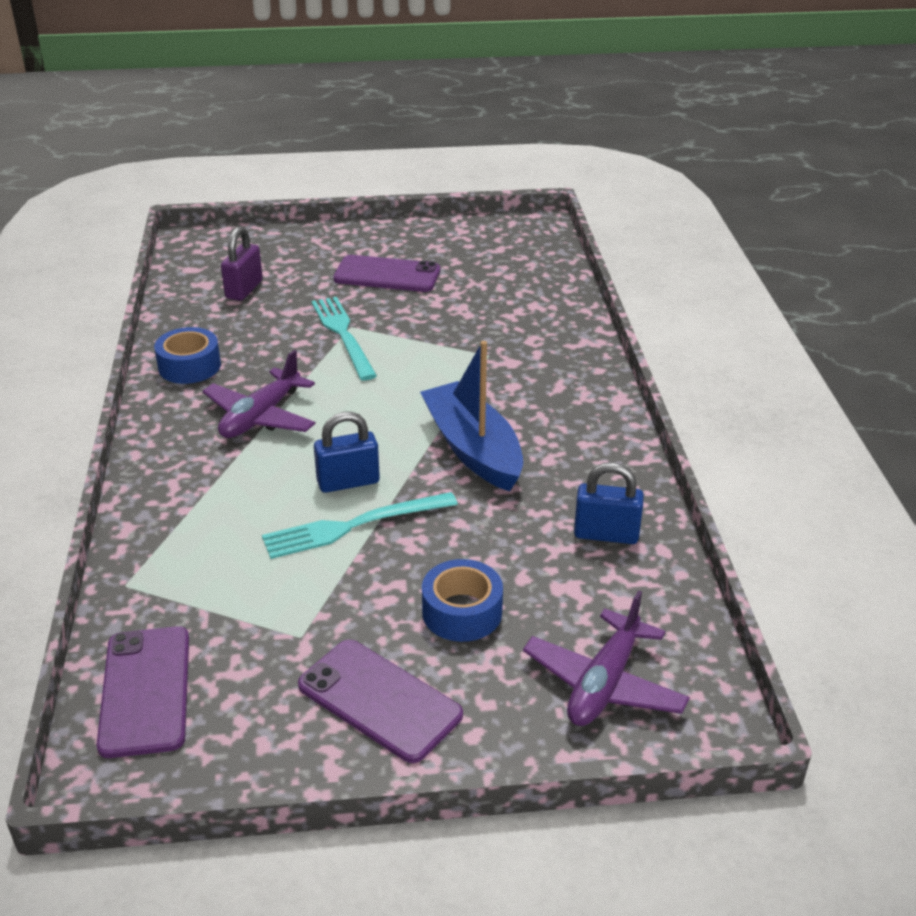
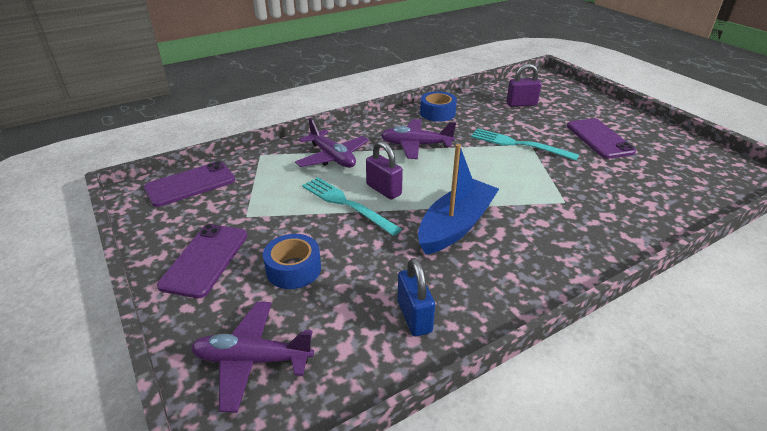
camera: 65 degrees right, 0 degrees up
turquoise fork [311,297,377,380] -> turquoise fork turned 105 degrees counterclockwise [471,128,579,161]
blue padlock [314,412,380,493] -> purple padlock [366,141,403,199]
none -> purple plane [295,118,369,168]

